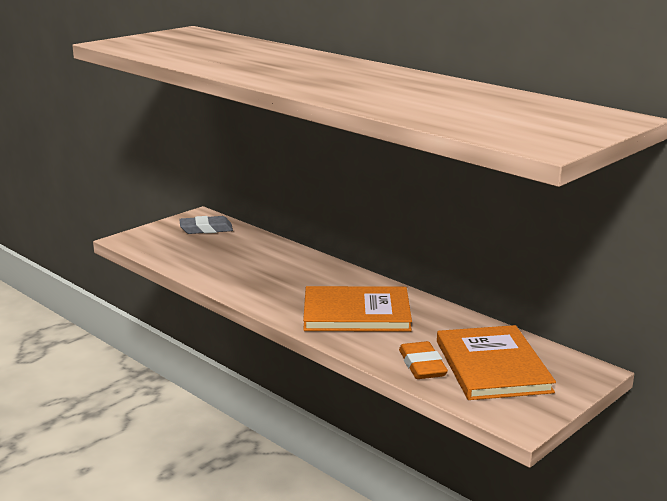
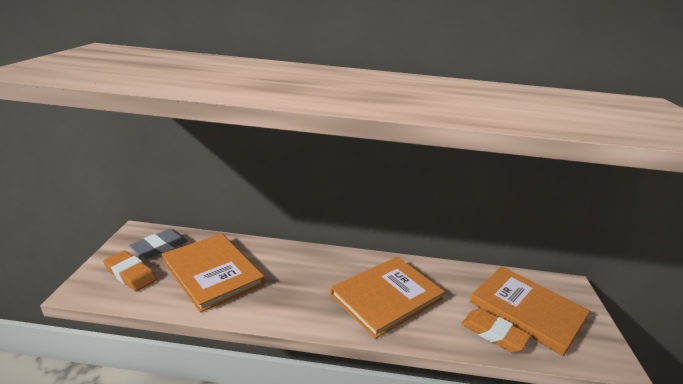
camera: 40 degrees left, 5 degrees up
none -> orange eraser [103,251,157,292]
none -> orange book [162,233,265,313]

